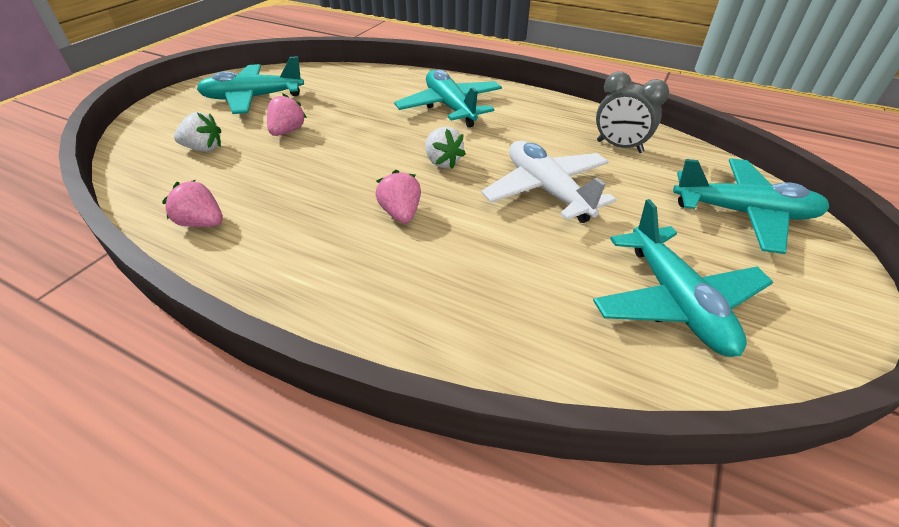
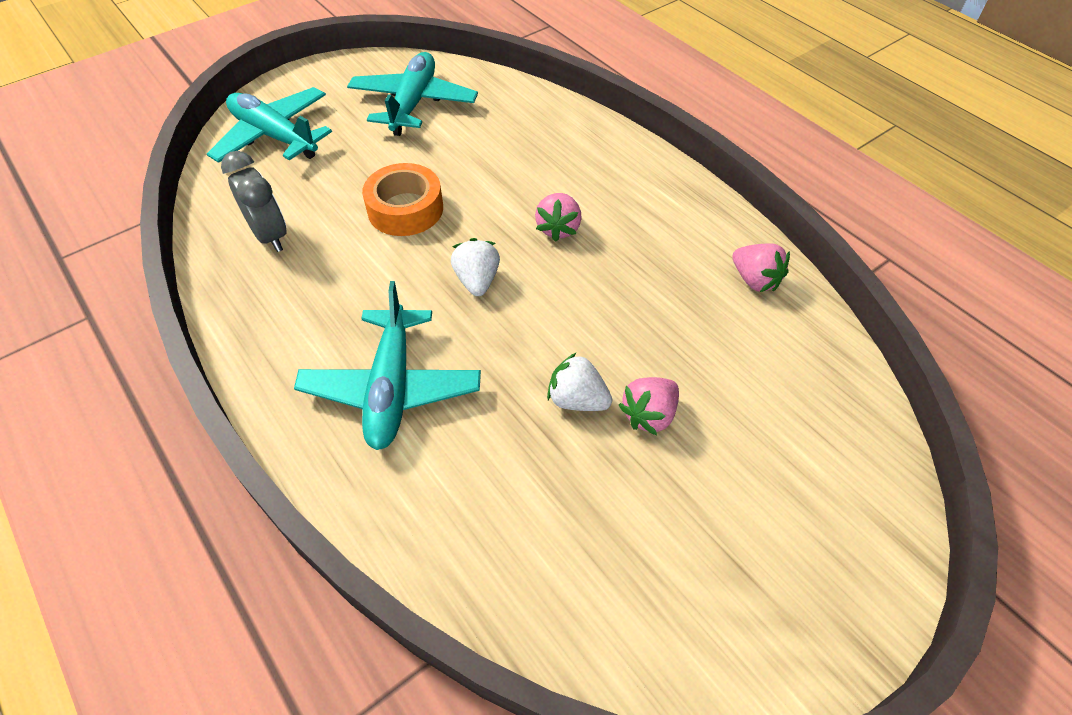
camera: 155 degrees left, 10 degrees up
white strawberry [174,112,221,152] -> white strawberry moved to [547,352,612,411]
turquoise plane [197,56,304,114] -> none
white plane [481,141,616,223] -> orange tape [362,163,443,236]

